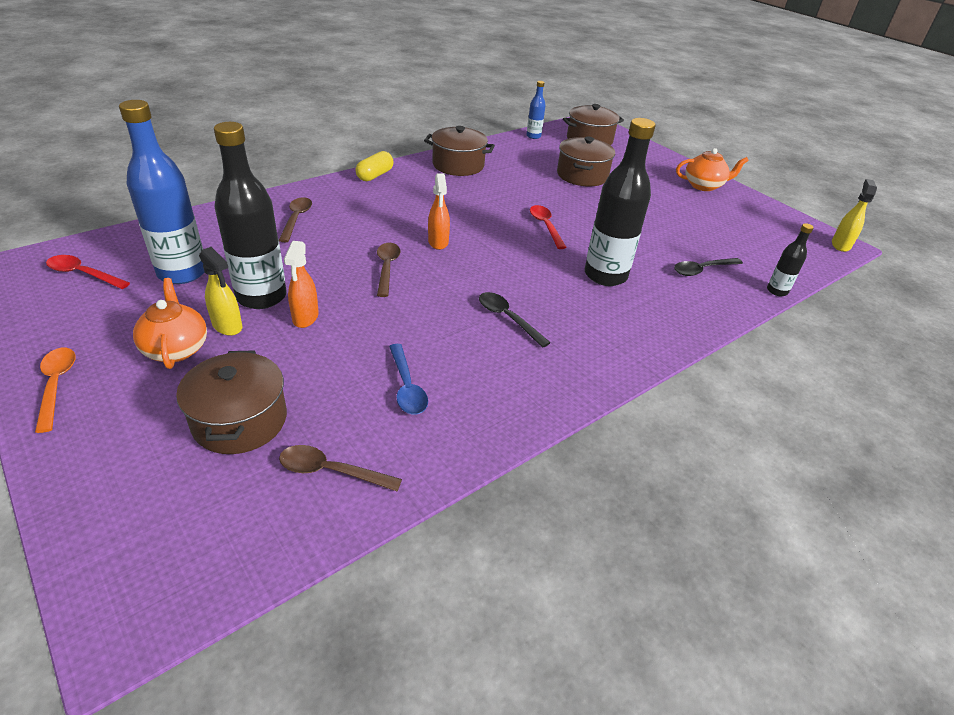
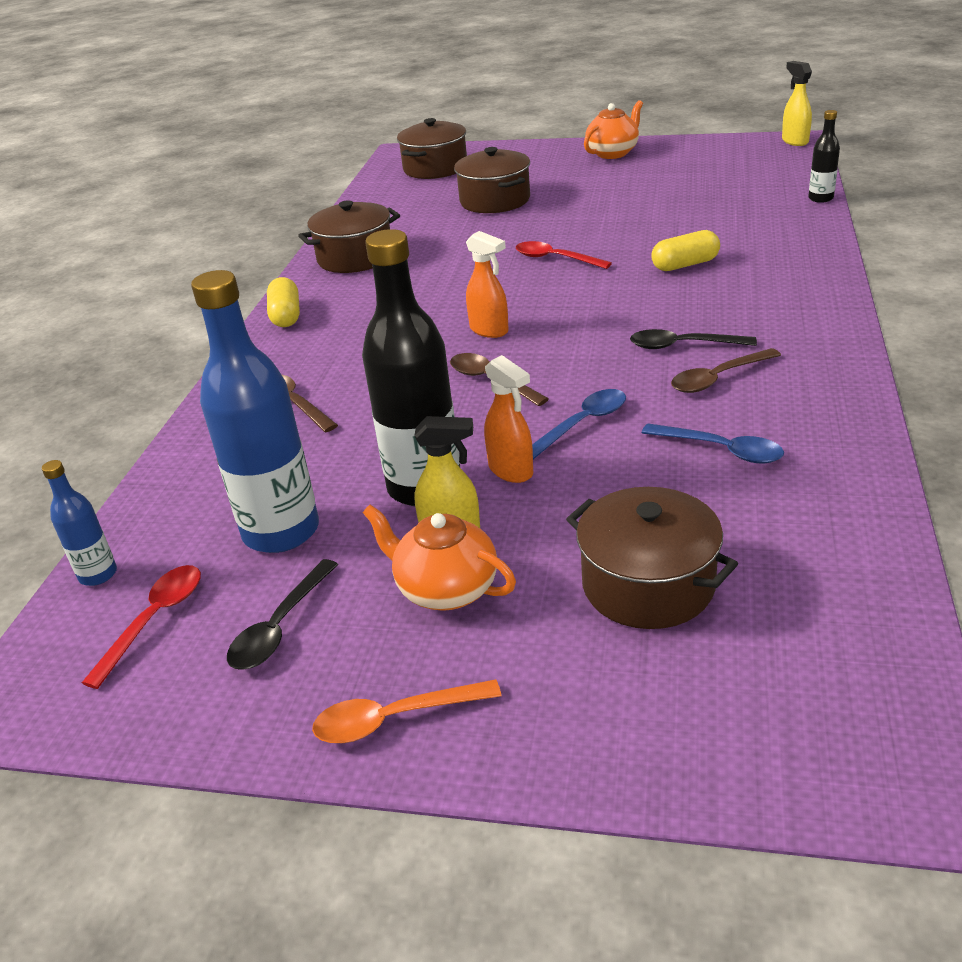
camera: 35 degrees left, 5 degrees down
orange spoon [35,348,76,433] -> orange spoon turned 45 degrees counterclockwise [312,679,501,743]
red spoon [46,255,130,289] -> red spoon turned 135 degrees clockwise [82,565,201,689]
brown spoon [279,445,402,491] -> brown spoon moved to [671,348,781,393]
blue bottle [526,81,546,139] -> blue bottle moved to [42,460,117,586]
black bottle [585,118,656,286] -> yellow capsule [651,230,720,271]
black spoon [674,258,743,276] -> black spoon moved to [227,559,338,670]
none -> blue spoon [532,389,626,459]

